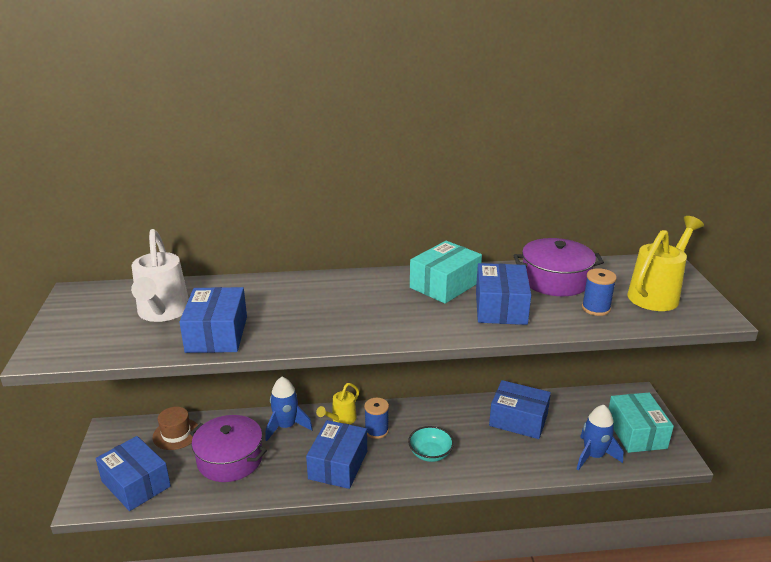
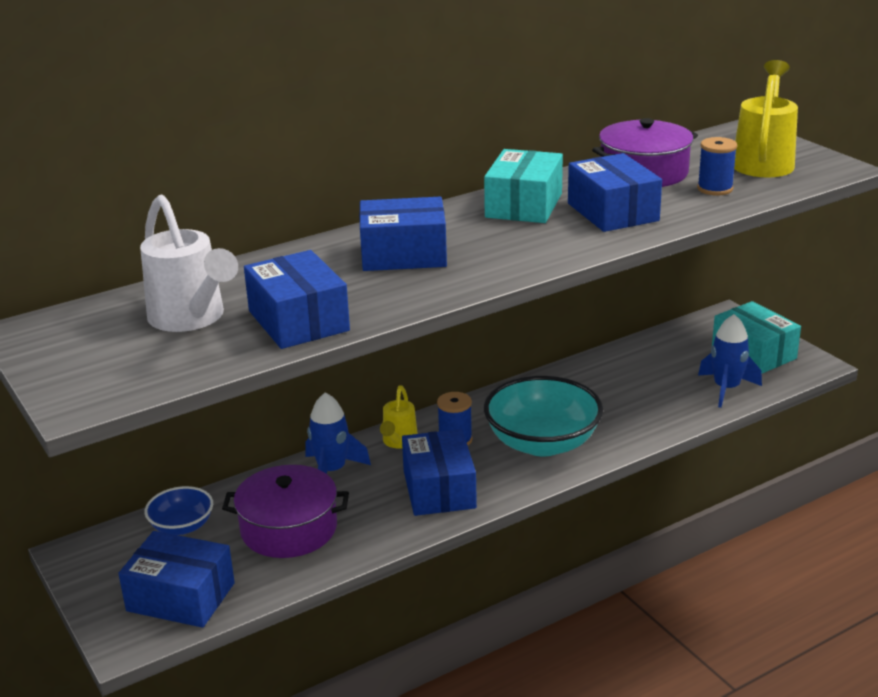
camera: 25 degrees left, 0 degrees up
brown hat [153,407,198,450] -> blue bowl [145,486,213,535]
turquoise bowl [408,426,454,462] -> turquoise bowl [484,376,603,456], size x1.89
blue box [489,380,551,439] -> blue box moved to [359,197,447,271]

